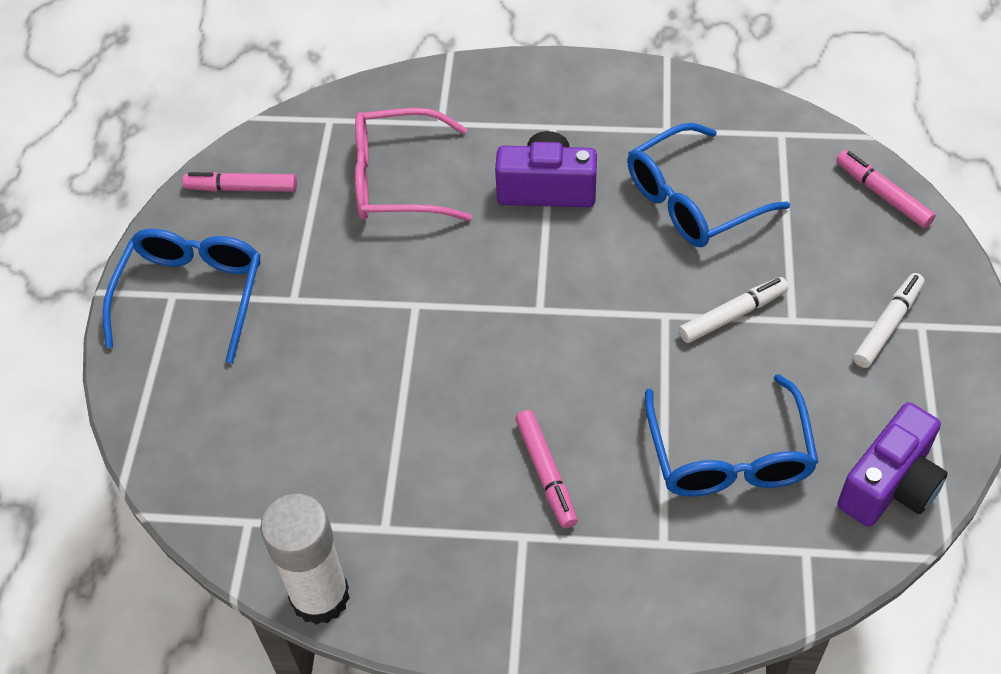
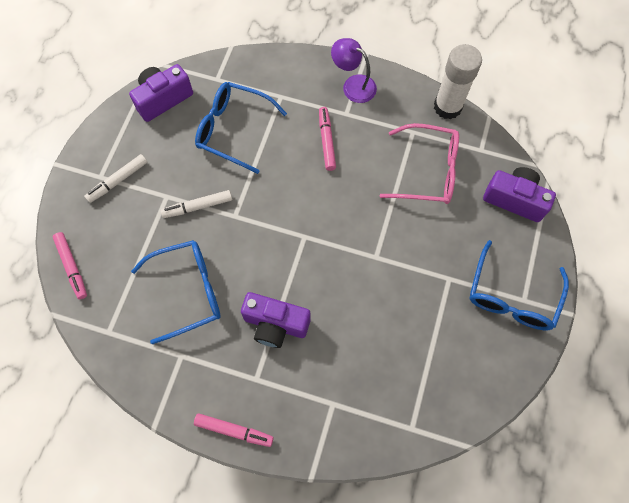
camera: 170 degrees left, 15 degrees up
pink marker [182,172,297,192] -> pink marker moved to [194,413,274,447]
pink glasses [355,108,473,221] -> pink glasses moved to [380,123,459,204]
blue glasses [645,374,818,497] -> blue glasses turned 75 degrees counterclockwise [195,82,287,174]
none -> purple lamp [331,38,377,103]
none -> purple camera [483,167,556,222]

